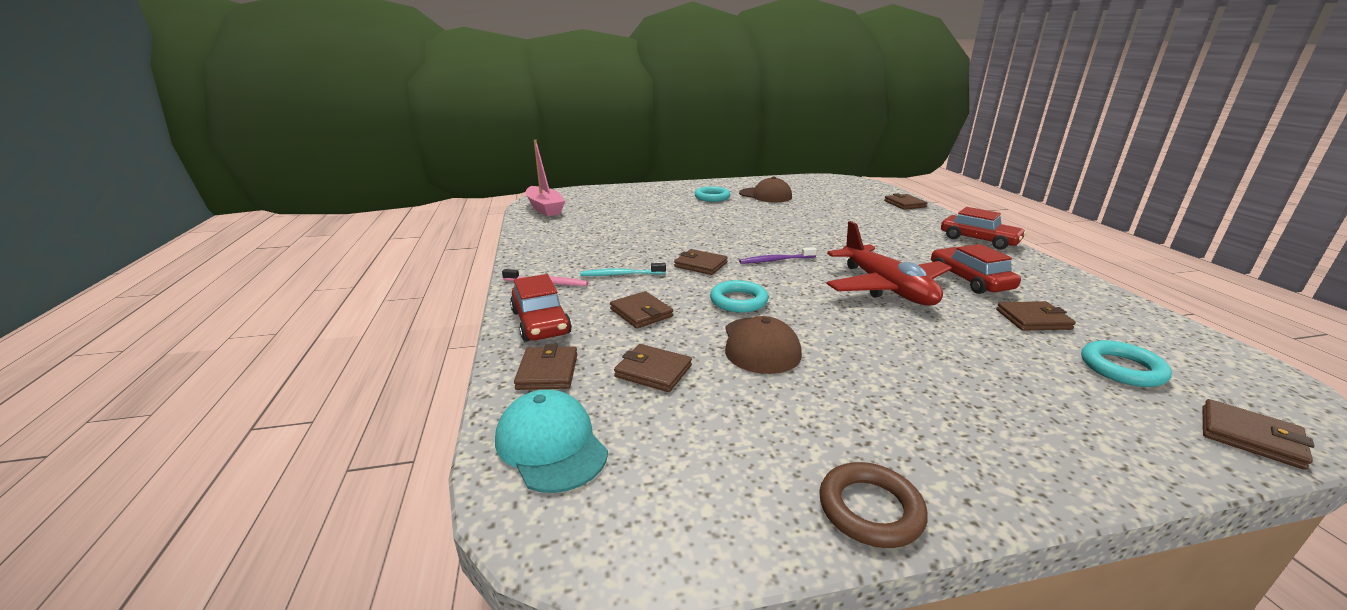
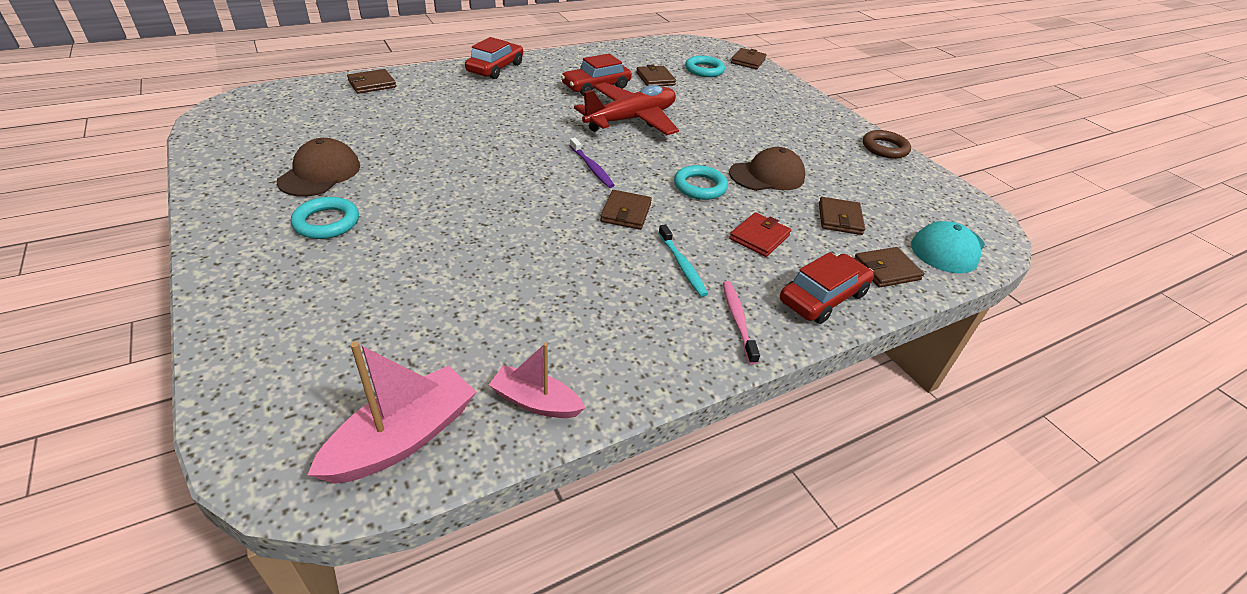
camera: 110 degrees left, 15 degrees up
brown wallet [610,291,673,329] -> red wallet [729,212,791,257]
none -> pink boat [489,343,585,418]

